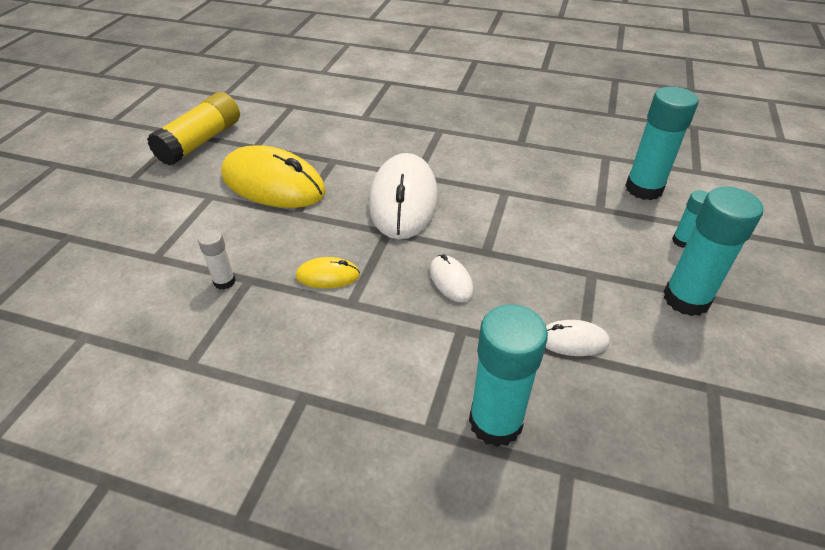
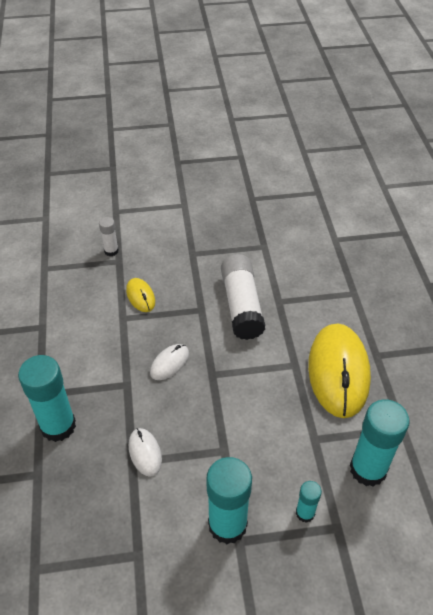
camera: 65 degrees right, 5 degrees up
yellow glue stick [147,92,240,166] -> none
yellow mouse [221,145,326,208] -> yellow mouse moved to [308,323,371,418]
white mouse [369,153,438,239] -> white glue stick [221,254,265,340]

